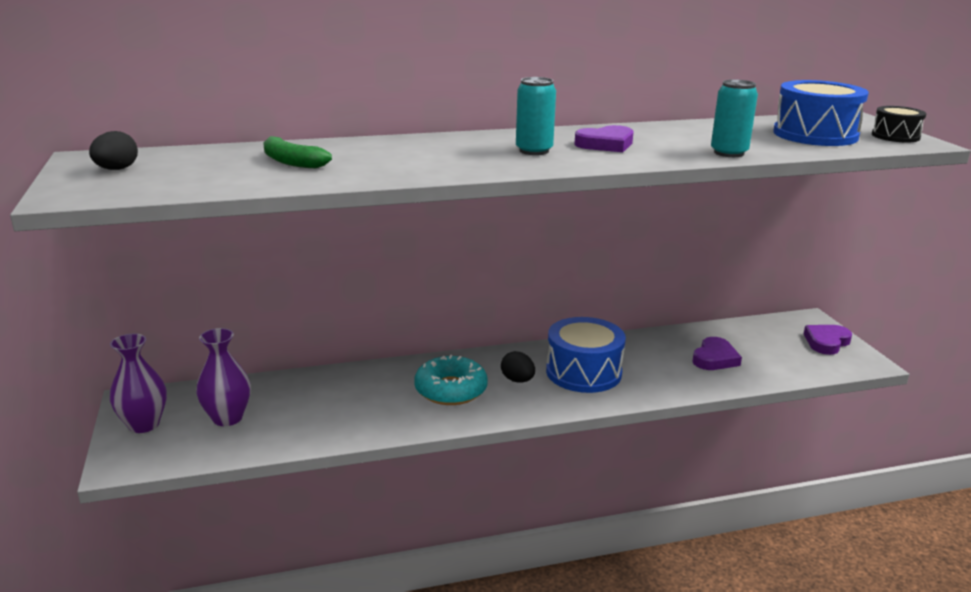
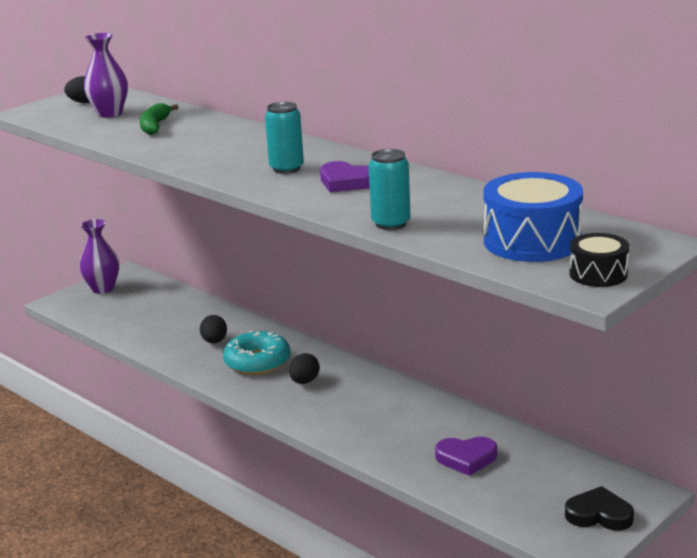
camera: 60 degrees right, 0 degrees up
purple vase [196,328,251,426] -> purple vase moved to [84,33,128,118]
blue drum [546,317,626,393] -> none
purple heart [804,325,852,355] -> black heart [565,486,634,531]
none -> black egg [200,315,227,343]

